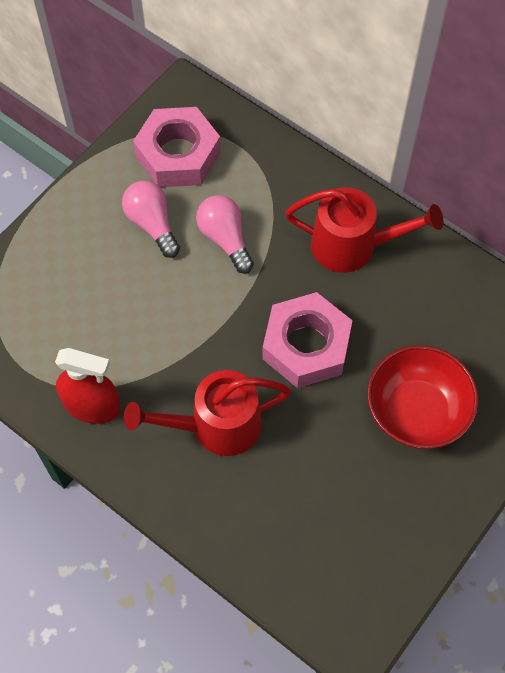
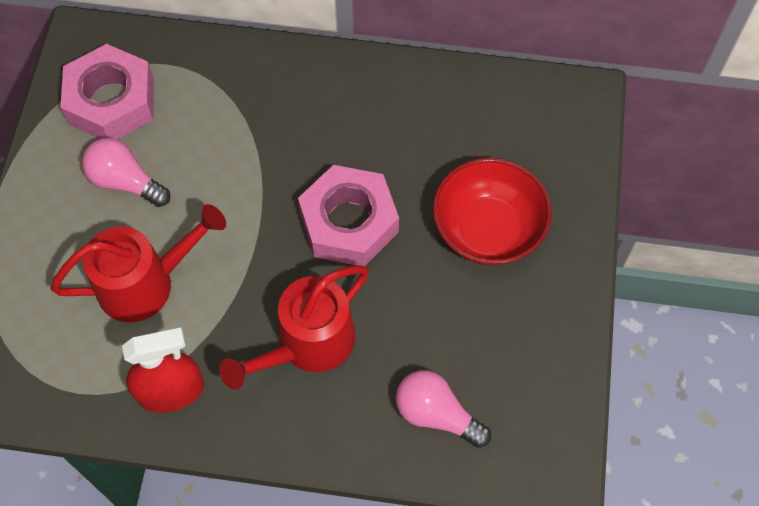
camera: 30 degrees left, 0 degrees up
pink light bulb [196,195,254,274] -> pink light bulb moved to [396,370,491,448]
red watering can [285,187,443,273] -> red watering can moved to [51,204,226,322]

